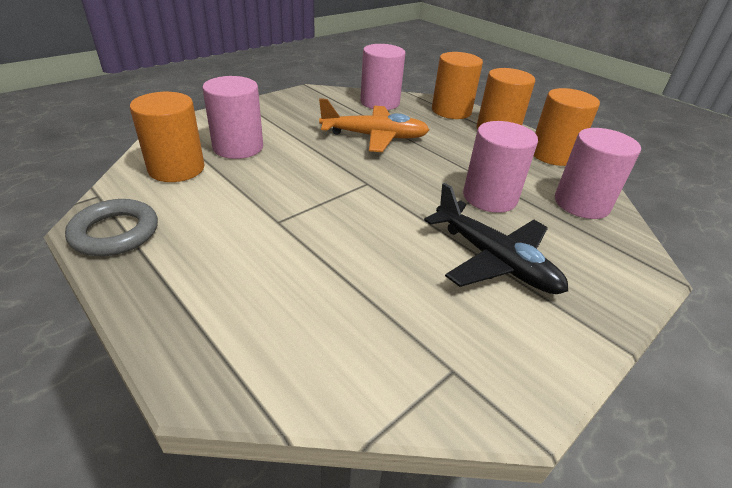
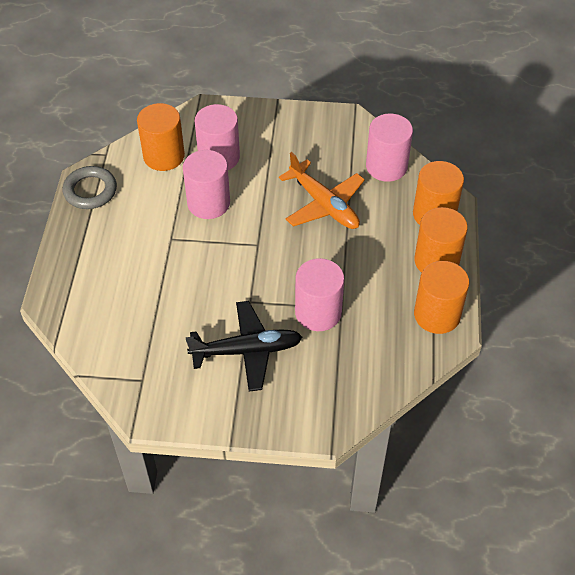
camera: 50 degrees right, 15 degrees up
black plane [424,183,568,294] -> black plane turned 105 degrees counterclockwise [185,301,302,392]
pink cylinder [555,128,641,219] -> pink cylinder moved to [183,150,230,219]

